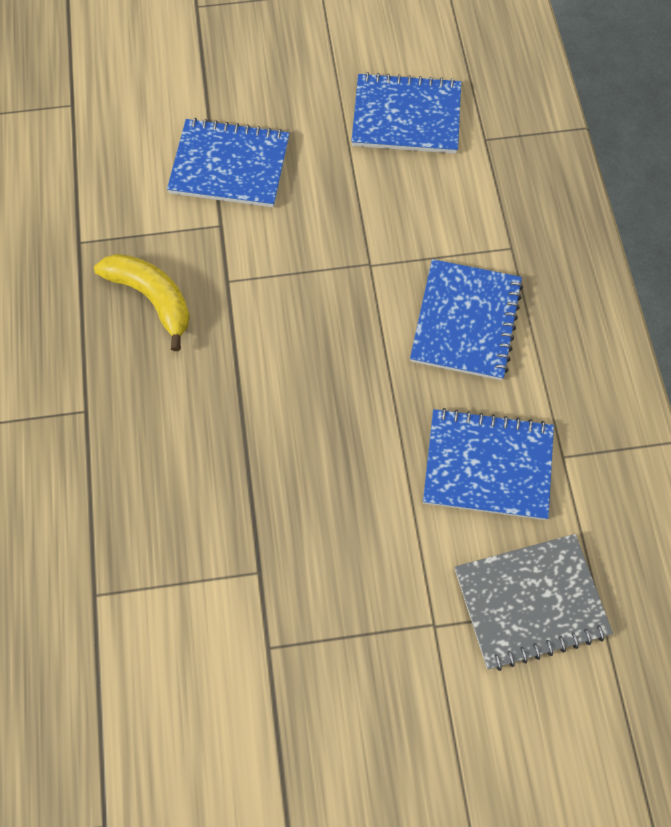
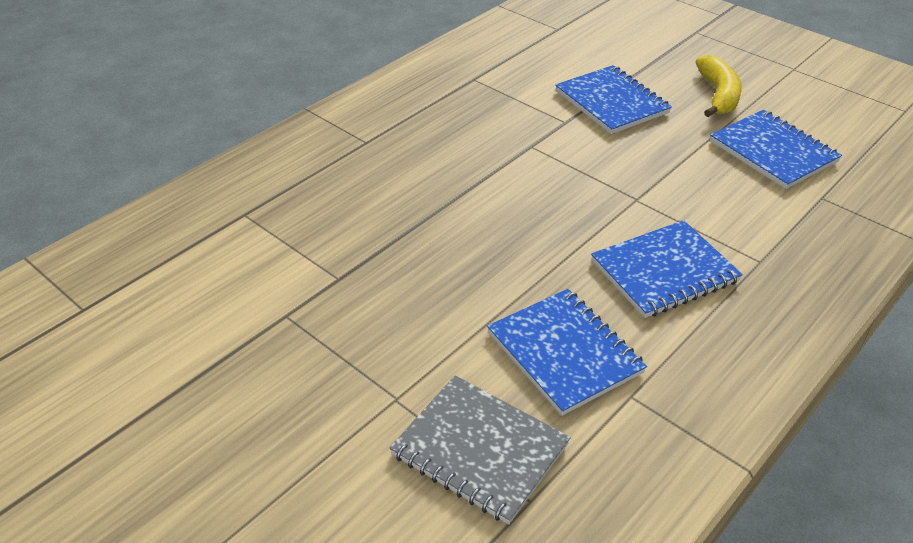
camera: 50 degrees right, 25 degrees down
yellow banana [94,254,190,351] -> yellow banana moved to [696,55,742,117]

